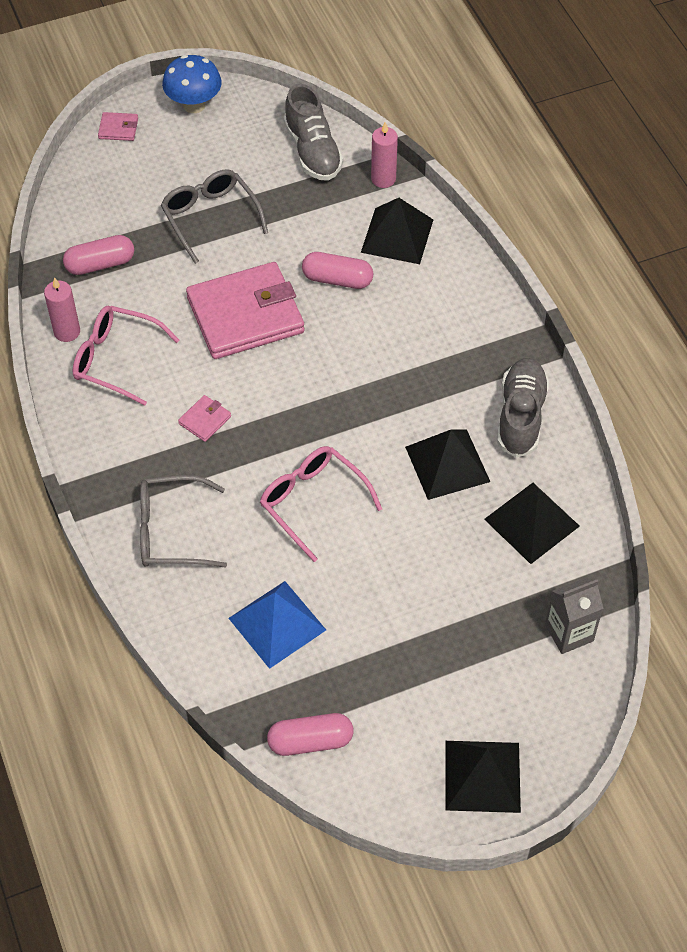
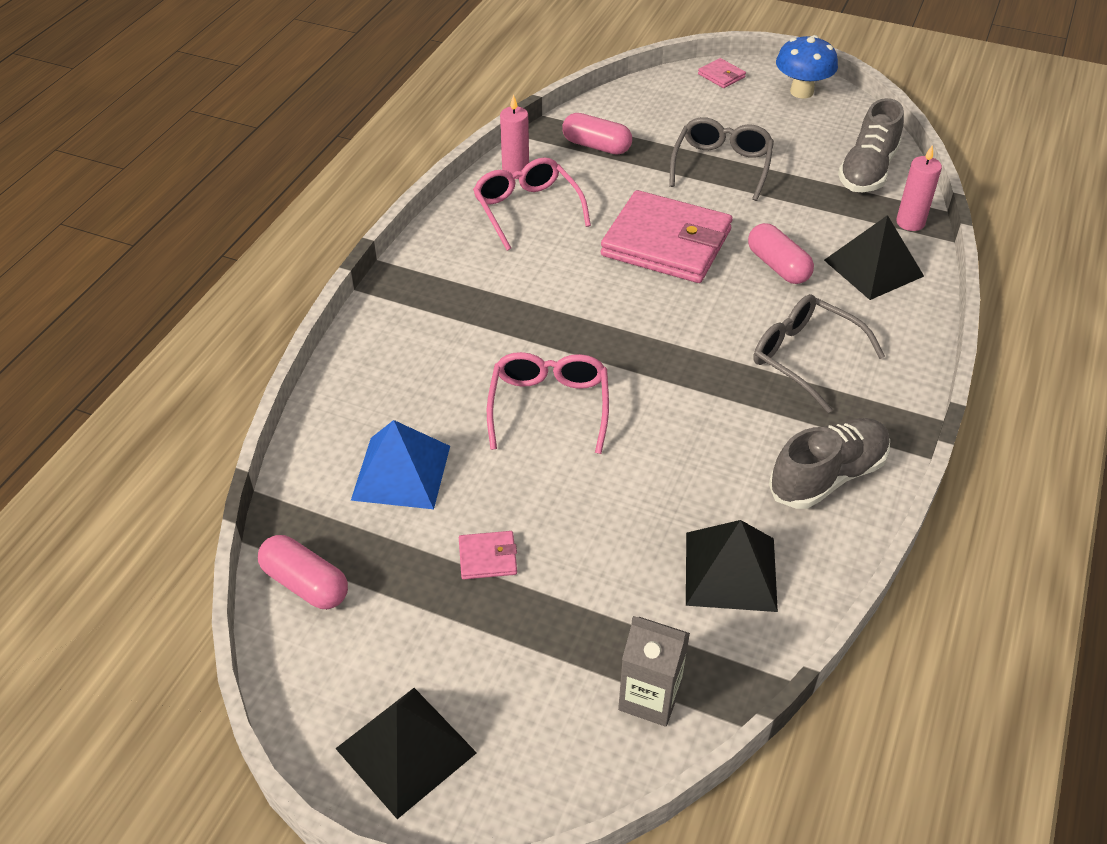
camera: 45 degrees right, 10 degrees down
grey glasses [140,475,227,568] -> grey glasses moved to [753,294,885,413]
pink wallet [178,395,231,442] -> pink wallet moved to [459,531,517,579]
black pyramid [405,429,490,500] -> none

